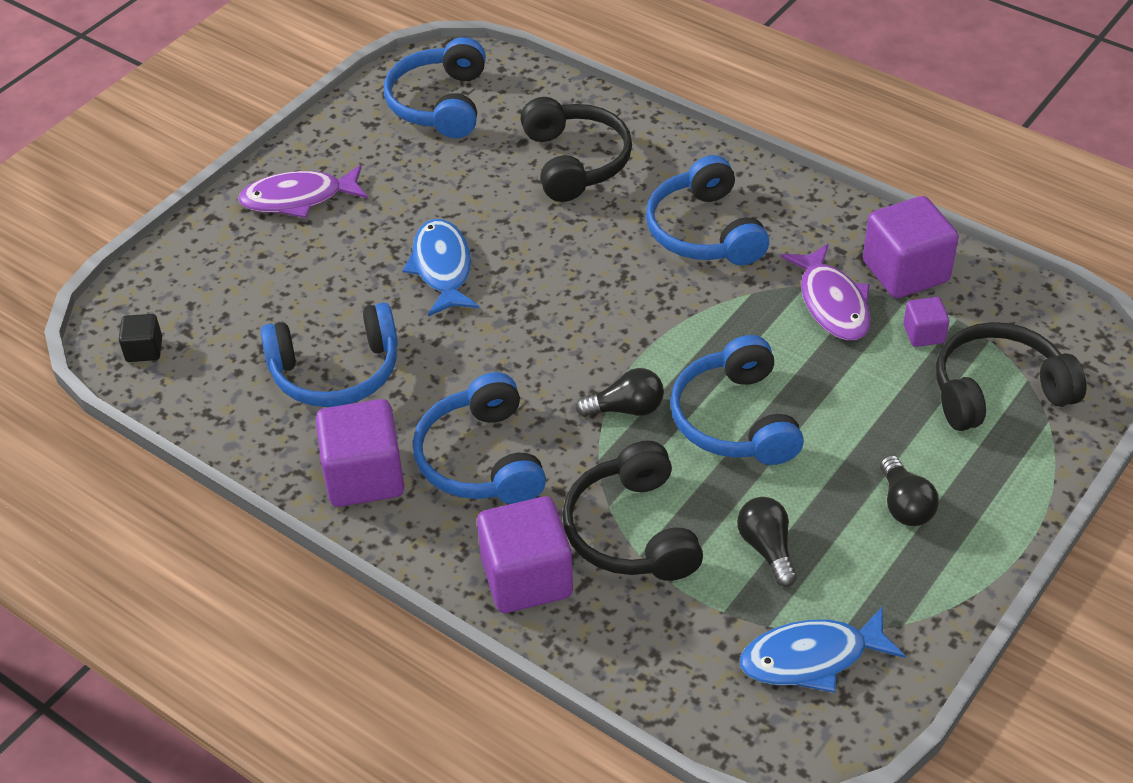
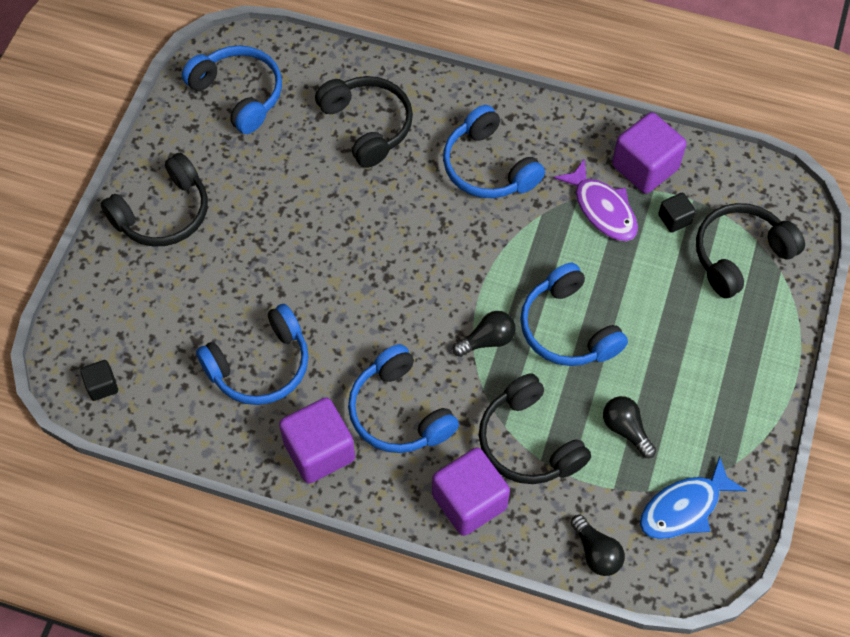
camera: 20 degrees left, 15 degrees up
purple fish [238,165,368,218] -> black headphones [101,152,208,247]
blue headphones [384,37,486,138] -> blue headphones turned 150 degrees clockwise [182,45,282,134]
blue fish [403,219,479,316] -> none
black light bulb [880,455,939,526] -> black light bulb moved to [571,515,625,576]
purple cube [903,297,949,347] -> black cube [658,193,696,233]

